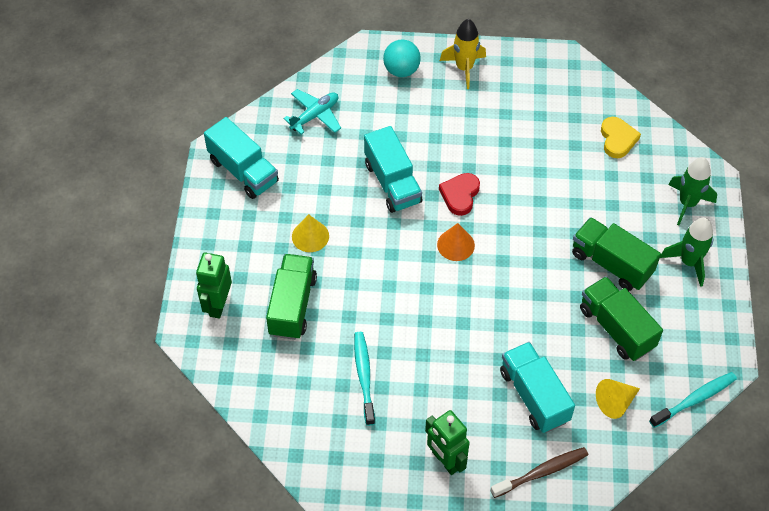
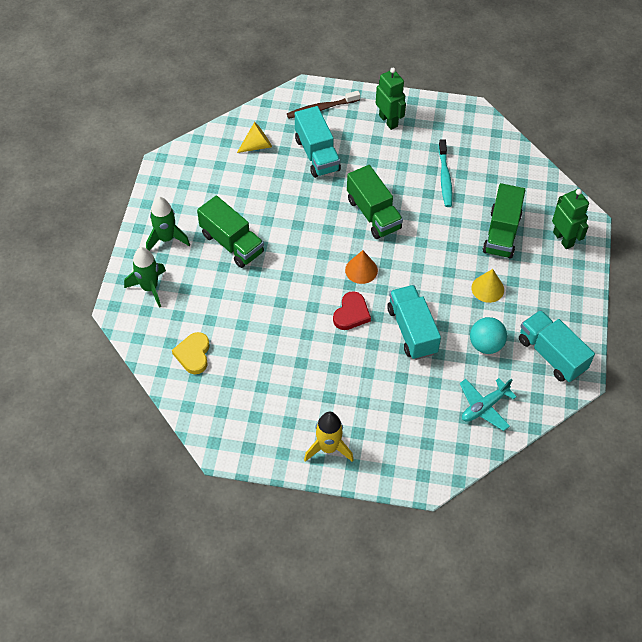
camera: 175 degrees left, 0 degrees up
green robot [196,252,232,319] -> green robot turned 45 degrees counterclockwise [552,189,589,249]
turquoise ball [383,40,421,77] -> turquoise ball moved to [470,317,507,354]
green truck [580,276,663,361] -> green truck moved to [347,165,403,239]
turquoise toothbrush [649,372,737,428] -> none

